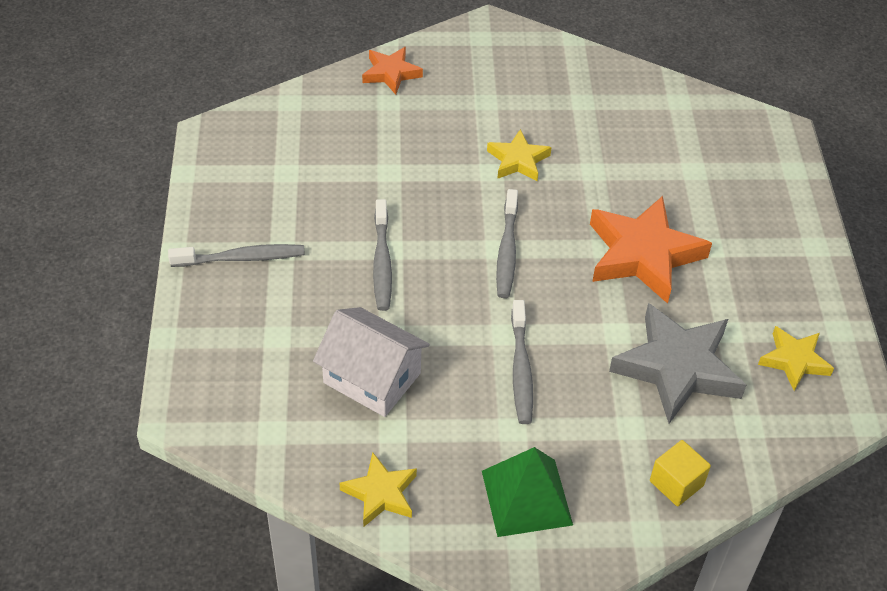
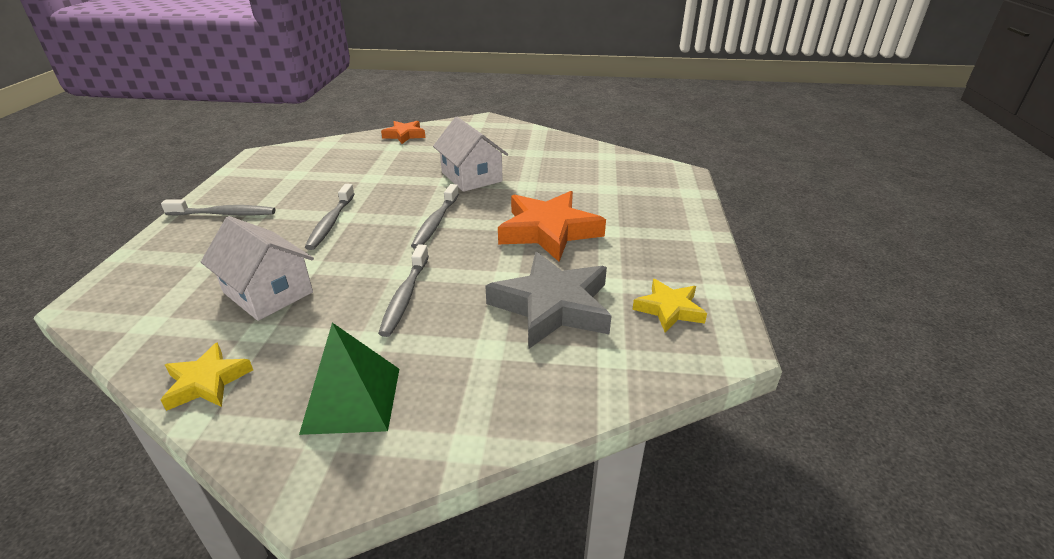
camera: 10 degrees right, 15 degrees down
yellow star [487,129,552,181] -> white house [433,117,508,192]
yellow cube [650,440,711,506] -> none

